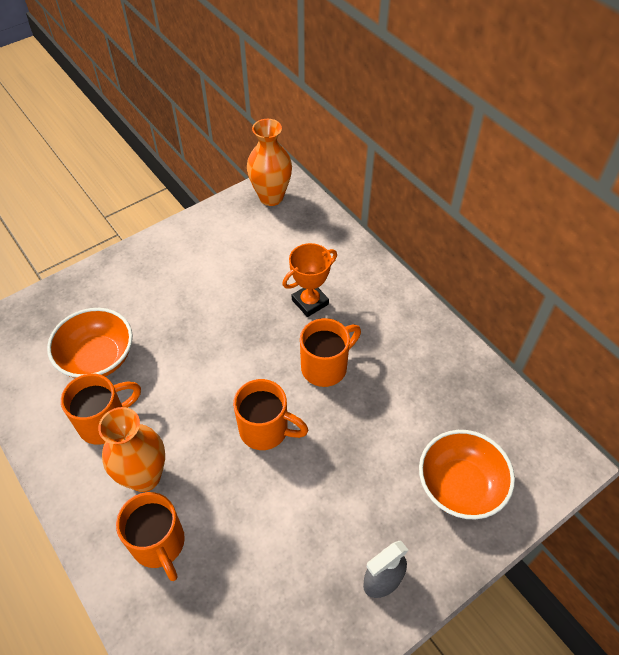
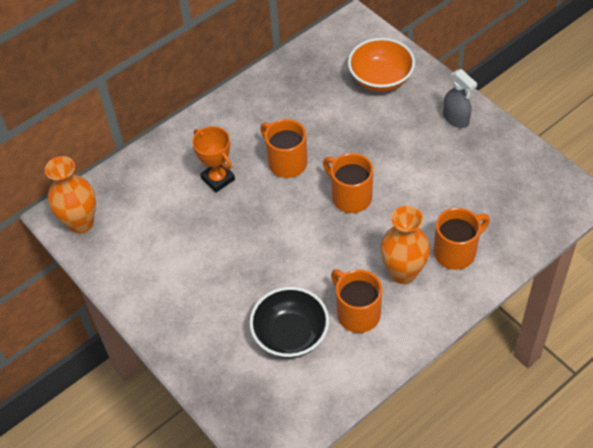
camera: 90 degrees left, 0 degrees up
orange bowl [47,308,133,378] -> black bowl [249,287,329,358]
orange mug [233,379,309,450] -> orange mug turned 60 degrees counterclockwise [323,153,373,213]

